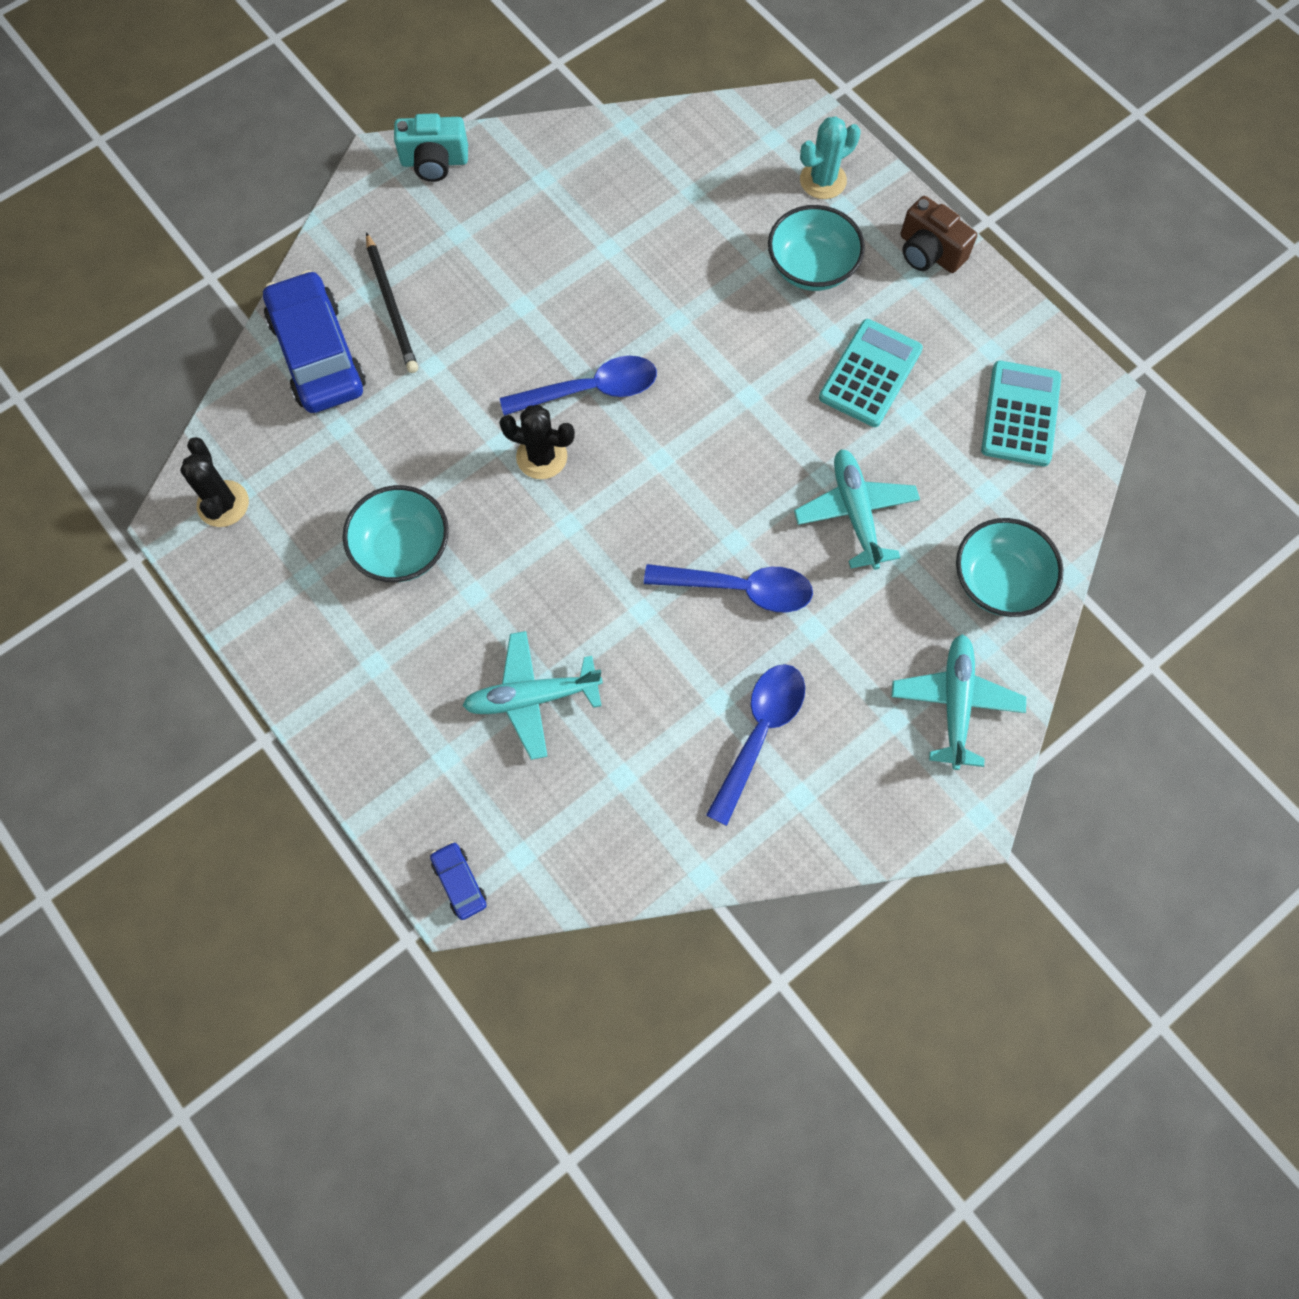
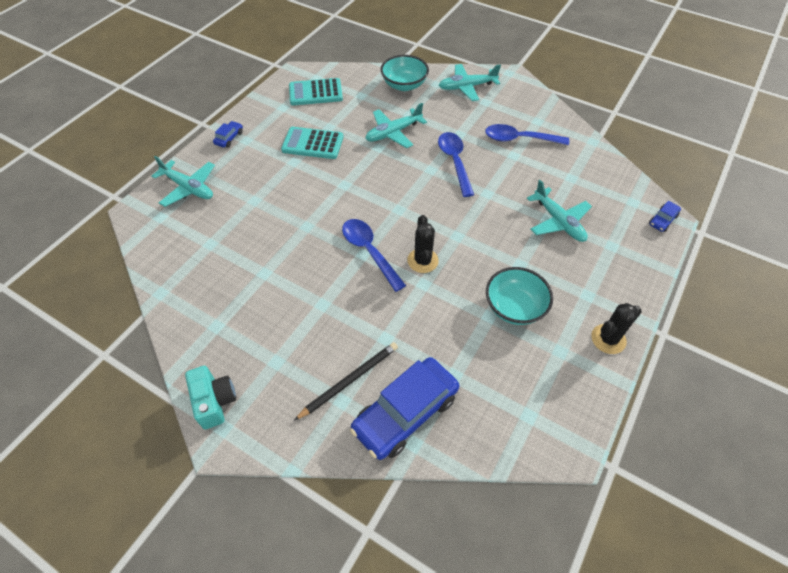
camera: 110 degrees left, 15 degrees down
black cactus [180,437,249,527] -> black cactus moved to [591,303,642,354]
turquoise bowl [768,205,865,291] -> none
turquoise cactus [800,116,860,199] -> turquoise plane [151,156,215,207]
brown camera [901,196,977,273] -> blue car [213,121,243,148]

